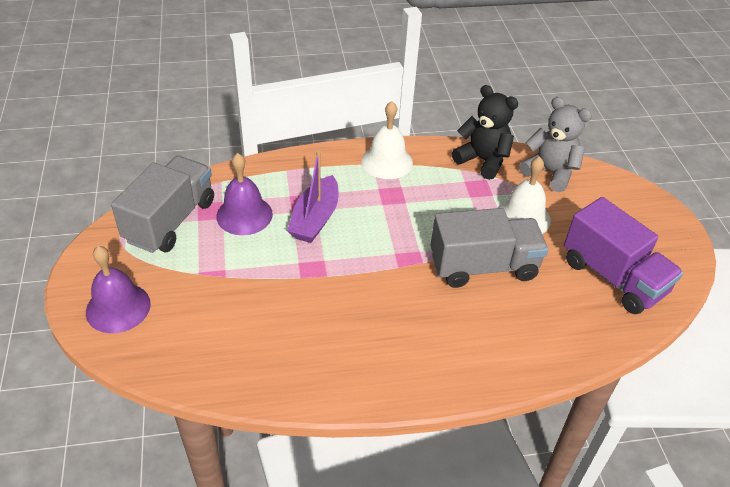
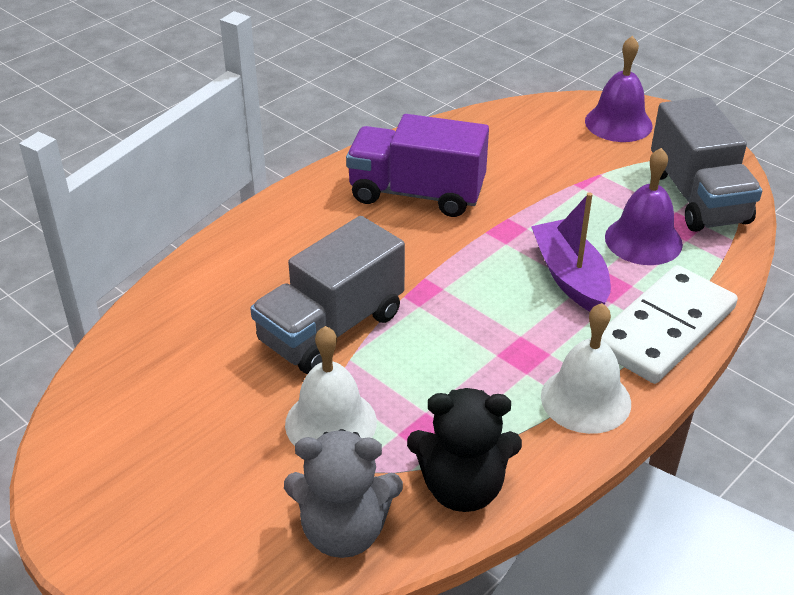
camera: 145 degrees right, 5 degrees down
purple truck [564,197,683,314] -> purple truck moved to [346,114,489,217]
none -> white domino [601,265,738,384]

